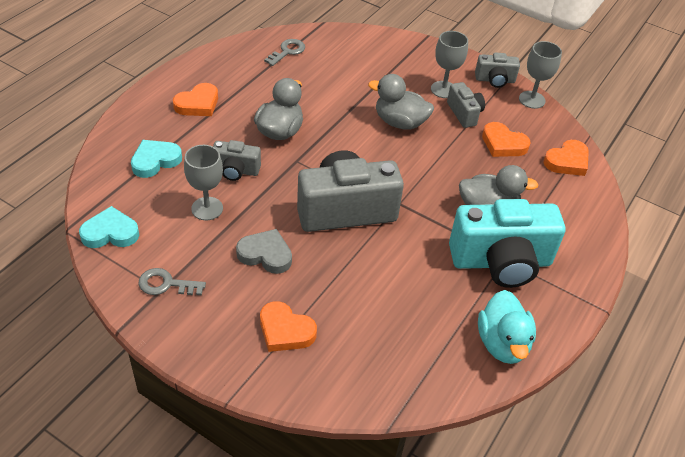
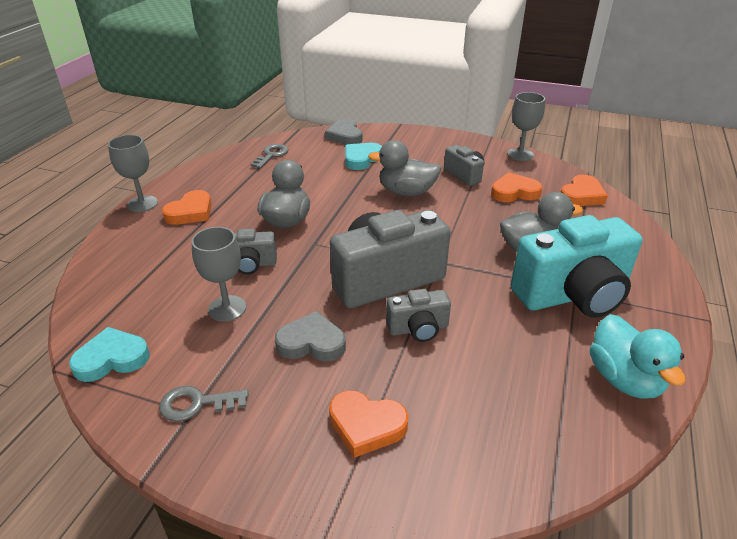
camera: 10 degrees left, 10 degrees down
turquoise heart [131,140,182,178] -> turquoise heart moved to [345,143,382,170]
grey goblet [431,31,468,98] -> grey goblet moved to [108,135,158,212]
grey camera [475,52,520,88] -> grey camera moved to [386,289,451,342]
orange heart [482,122,531,157] -> orange heart turned 150 degrees clockwise [491,172,543,202]
none -> grey heart [325,119,362,145]

